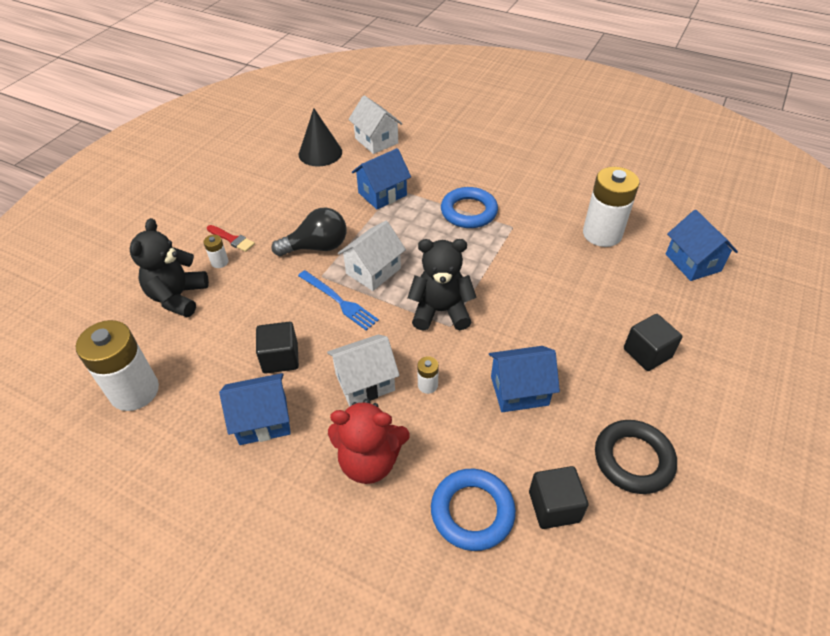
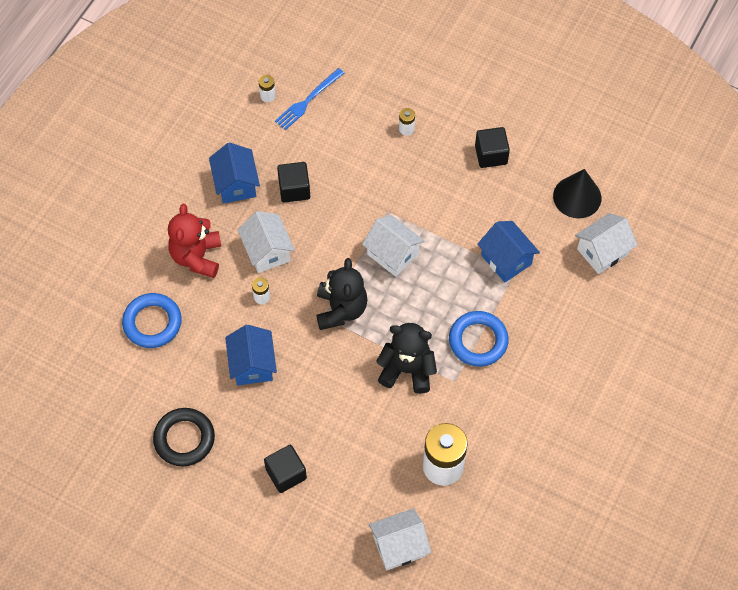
camera: 90 degrees right, 15 degrees up
white battery [76,320,159,411] -> white battery [259,75,276,102], size x0.43
black teddy bear [130,218,209,317] -> black teddy bear moved to [376,323,437,394]
red brush [207,225,255,252] -> none
black light bulb [272,208,347,256] -> none
blue fork [298,270,379,331] -> blue fork moved to [275,68,344,130]
black cube [529,466,589,529] -> black cube moved to [475,127,510,168]
blue house [666,210,738,281] -> white house [369,508,431,571]

